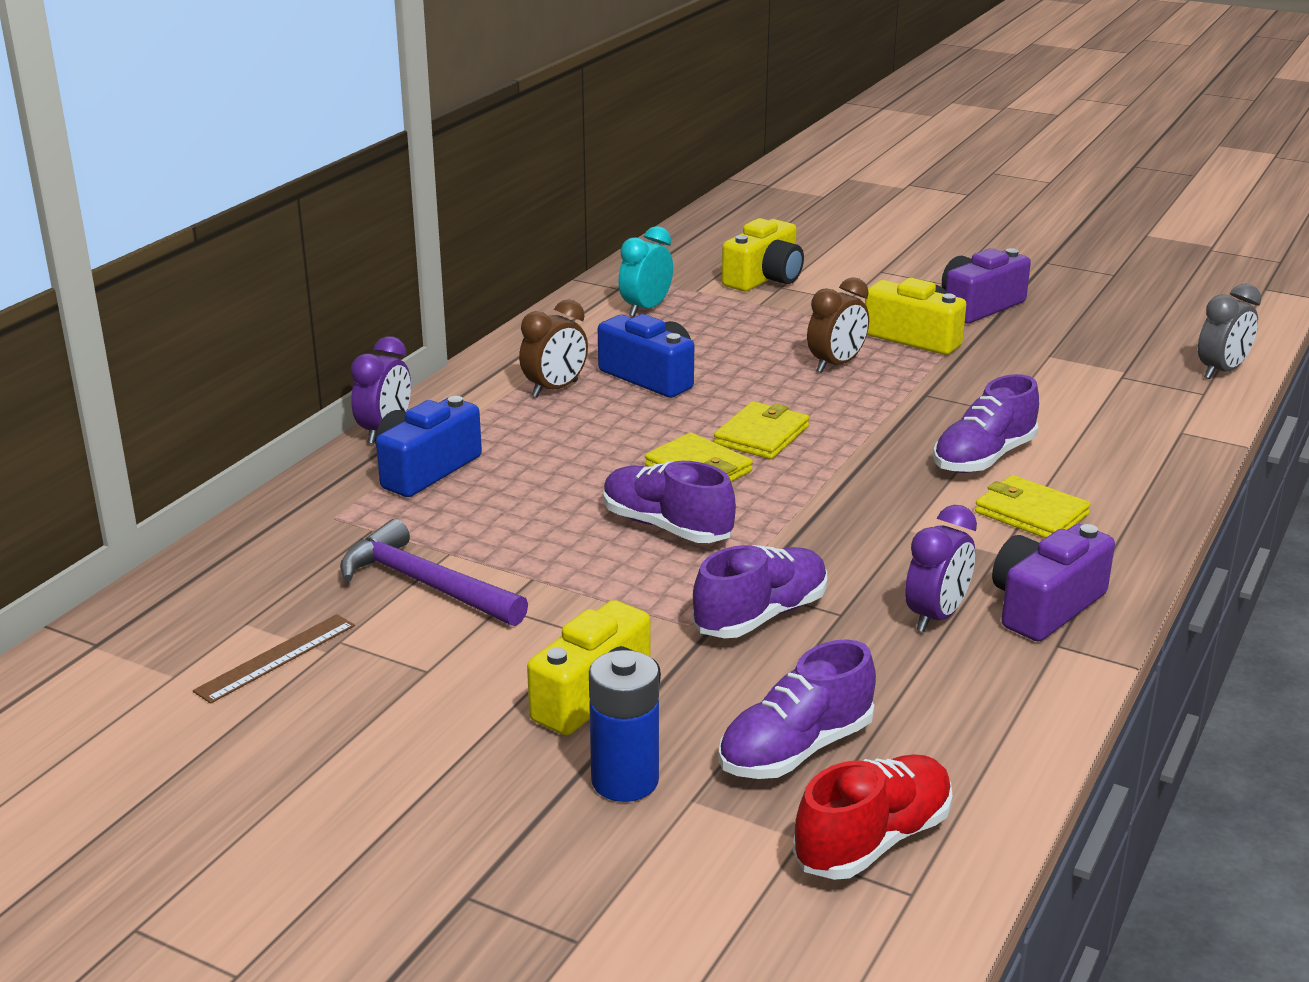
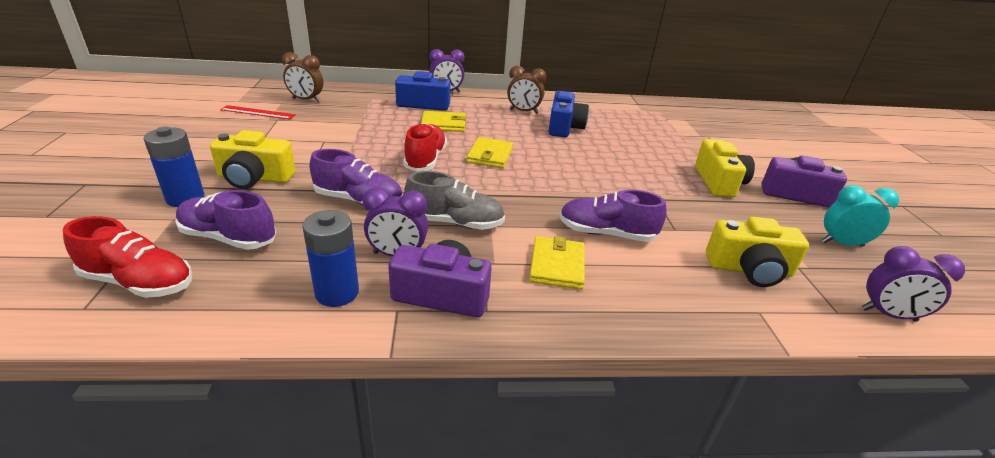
camera: 55 degrees right, 5 degrees up
brown ruler [193,614,355,704] -> red ruler [220,105,296,119]
purple hammer [340,519,528,626] -> none
purple shoe [604,461,736,543] -> red shoe [403,123,447,172]
turquoise clock [618,226,673,317] -> turquoise clock moved to [822,185,899,247]
yellow wallet [714,401,809,459] -> yellow wallet moved to [421,111,467,132]
yellow camera [722,218,804,291] -> yellow camera moved to [706,217,809,287]
brown clock [807,277,869,373] -> brown clock moved to [282,52,323,102]
grey clock [1198,284,1261,379] -> purple clock [862,246,965,321]
none -> blue battery [302,210,359,307]
none -> grey shoe [404,171,505,230]

